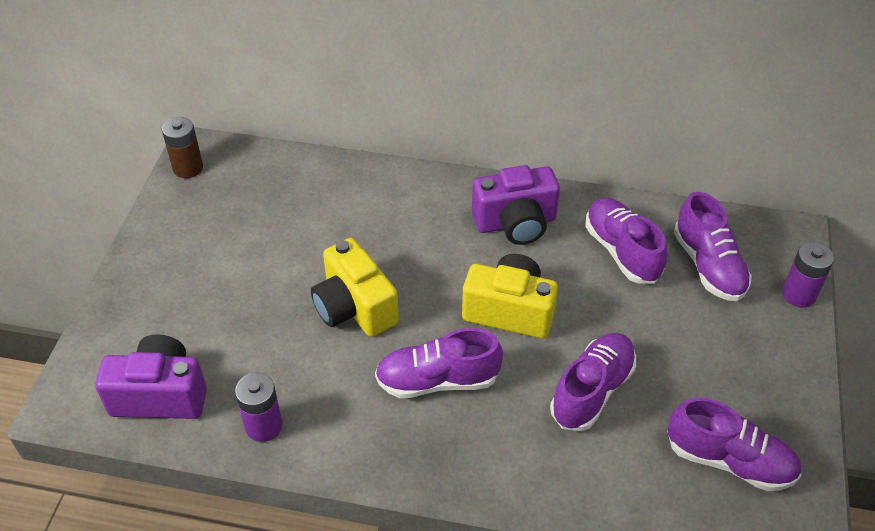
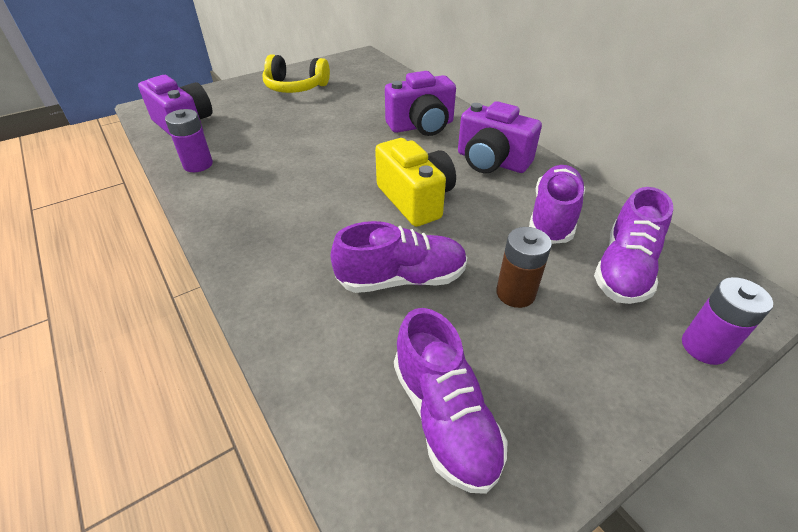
camera: 45 degrees right, 5 degrees down
brown battery [162,117,203,178] -> brown battery moved to [496,227,552,308]
yellow camera [311,238,399,337] -> none
purple shoe [375,328,503,398] -> none
none -> yellow headphones [263,54,330,93]
none -> purple camera [385,71,456,136]

